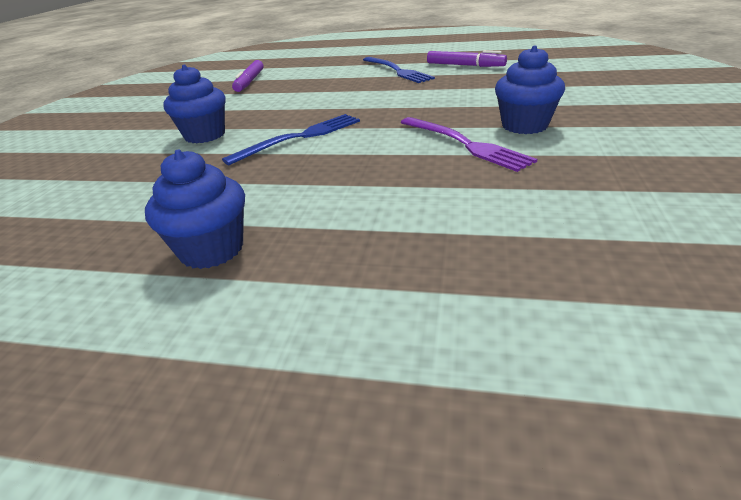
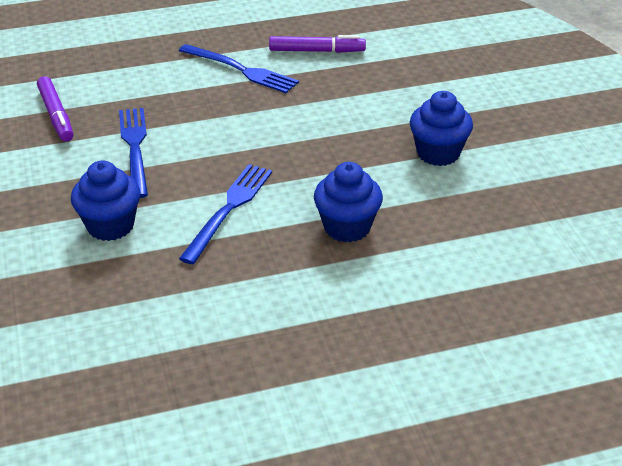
camera: 30 degrees left, 5 degrees up
blue cupcake [145,149,245,269] -> blue cupcake moved to [314,162,383,243]
purple fork [400,117,537,172] -> none
none -> blue fork [119,108,148,198]

